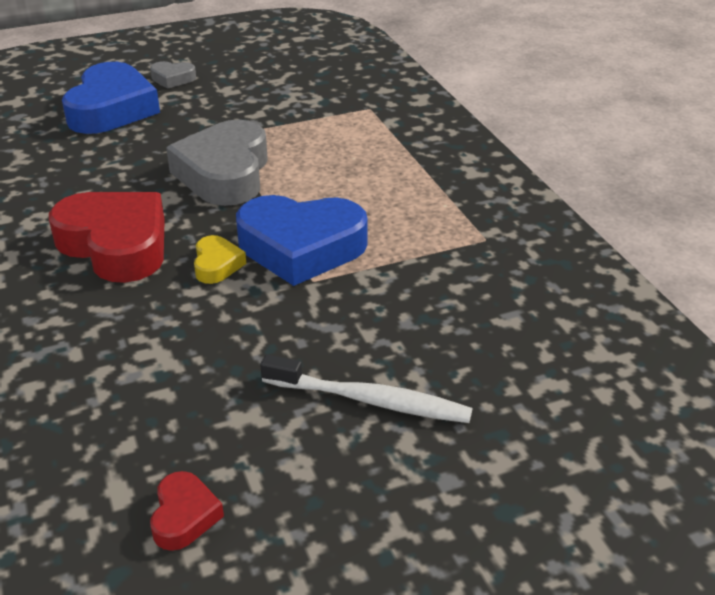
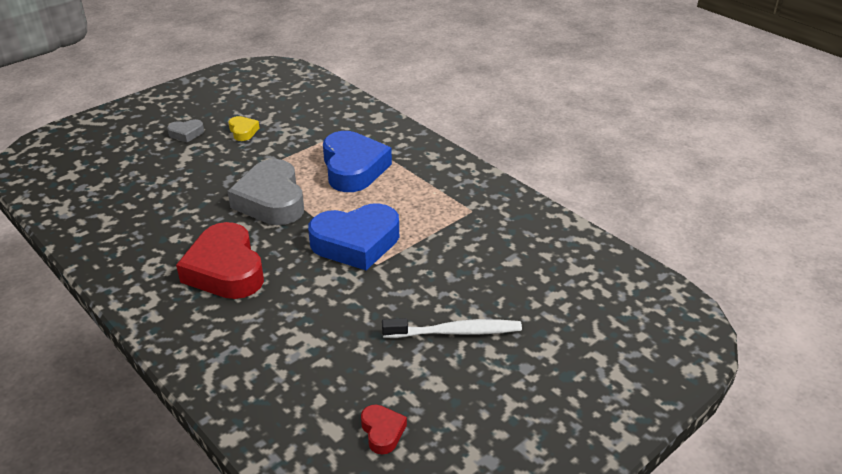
camera: 20 degrees left, 0 degrees up
red heart [49,192,165,283] -> red heart turned 135 degrees counterclockwise [176,222,264,299]
blue heart [62,62,160,134] -> blue heart moved to [323,131,392,192]
yellow heart [194,235,246,284] -> yellow heart moved to [229,116,259,141]

